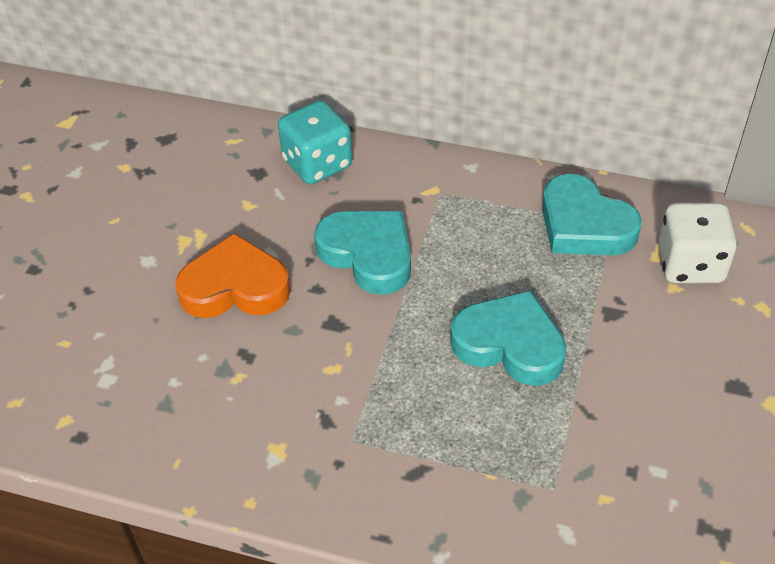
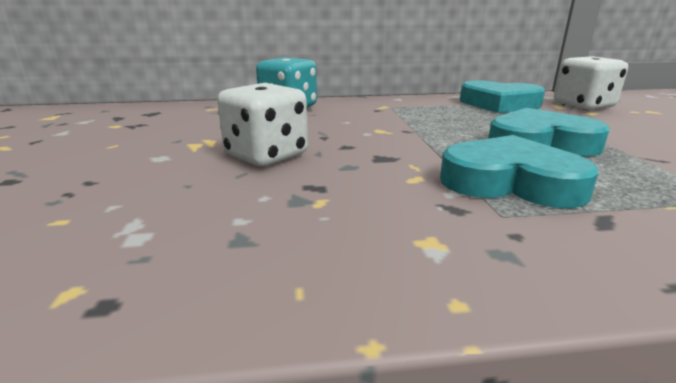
camera: 25 degrees left, 25 degrees down
orange heart [175,233,291,318] -> white dice [217,83,308,166]
turquoise heart [314,211,411,295] -> turquoise heart moved to [440,135,598,208]

